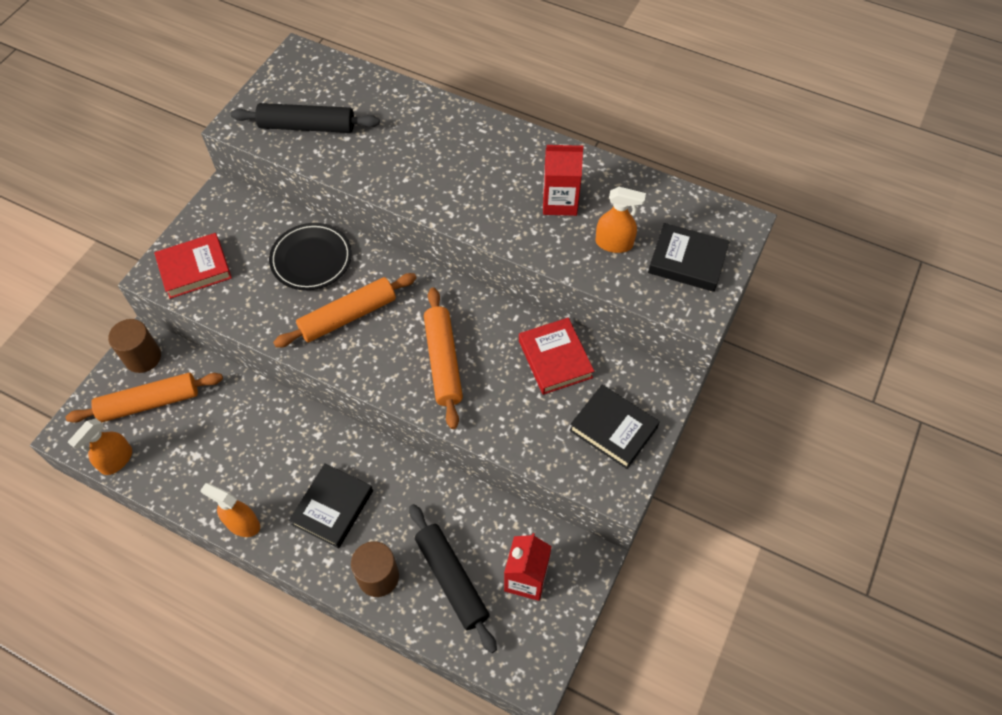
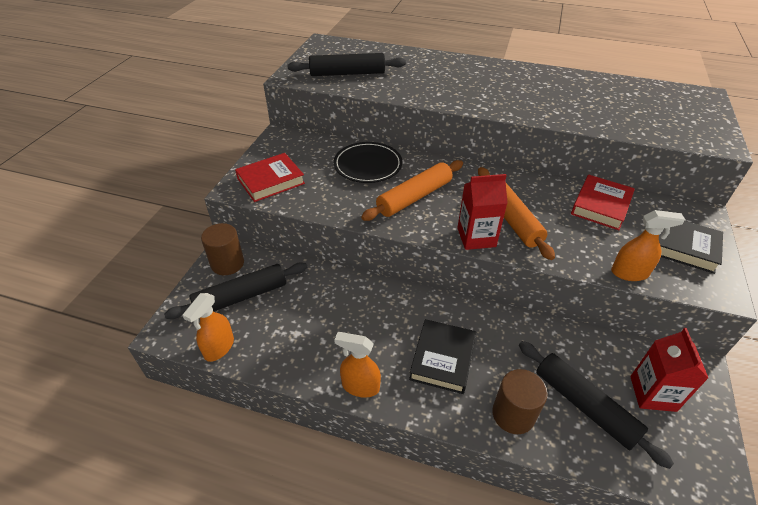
camera: 10 degrees left, 15 degrees down
orange rolling pin [65,373,223,423] -> black rolling pin [164,262,307,319]
red book [519,318,594,395] -> red book turned 60 degrees clockwise [571,175,635,230]
red carton [543,144,583,216] -> red carton moved to [457,174,508,250]
orange spray bottle [596,187,646,253] -> orange spray bottle moved to [611,210,685,281]
black book [648,223,730,292] -> none

